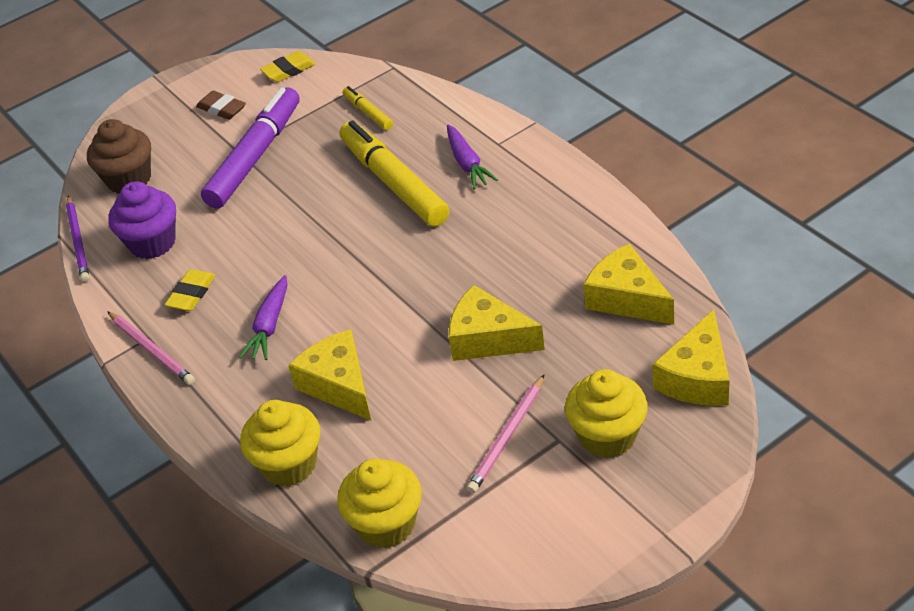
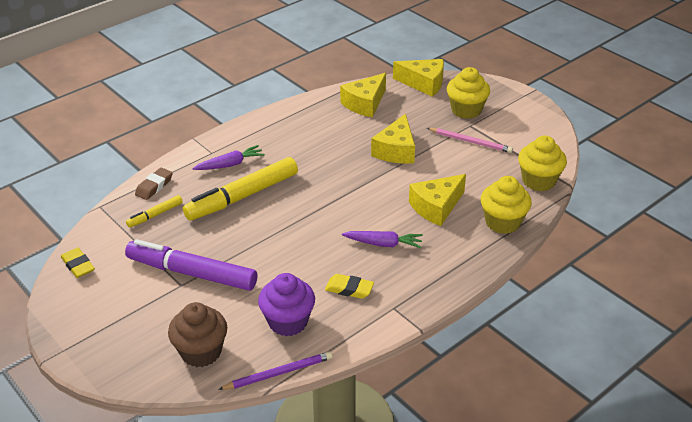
camera: 100 degrees left, 5 degrees down
pink pencil [107,311,195,385] -> none
brown eraser [196,91,246,120] -> brown eraser moved to [135,168,173,200]

